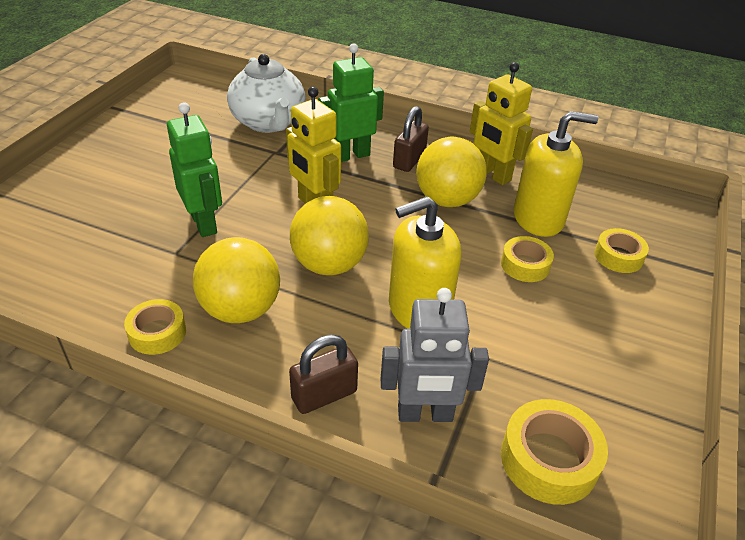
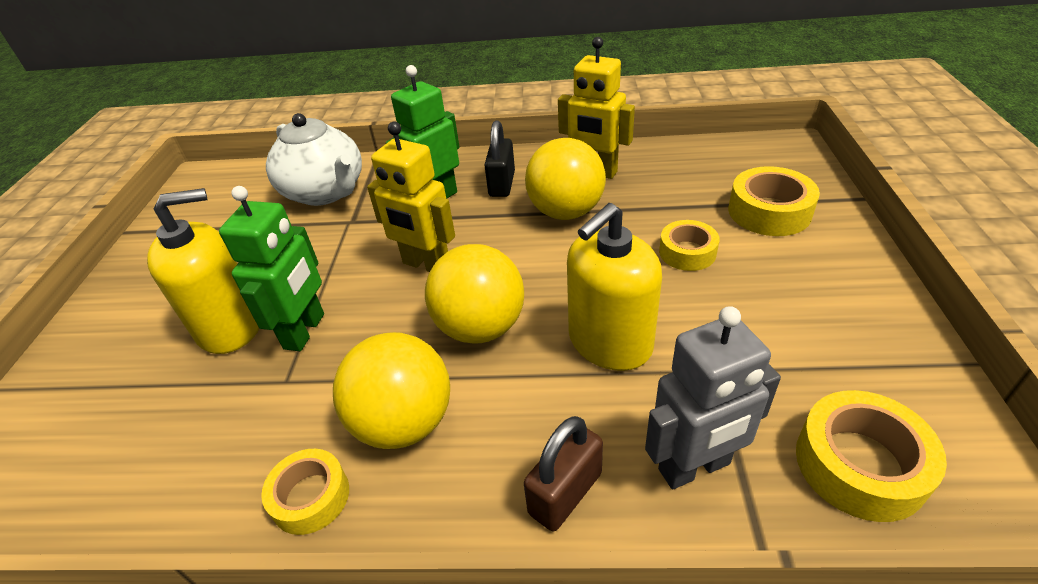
camera: 15 degrees left, 0 degrees up
green robot [167,103,222,237] -> green robot turned 60 degrees clockwise [219,186,324,351]
brown padlock [393,106,429,172] -> black padlock [484,120,515,197]
yellow soap dispenser [514,111,598,237] -> yellow soap dispenser moved to [147,188,259,354]
yellow tape [595,228,649,273] -> yellow tape [729,166,820,236], size x1.51

